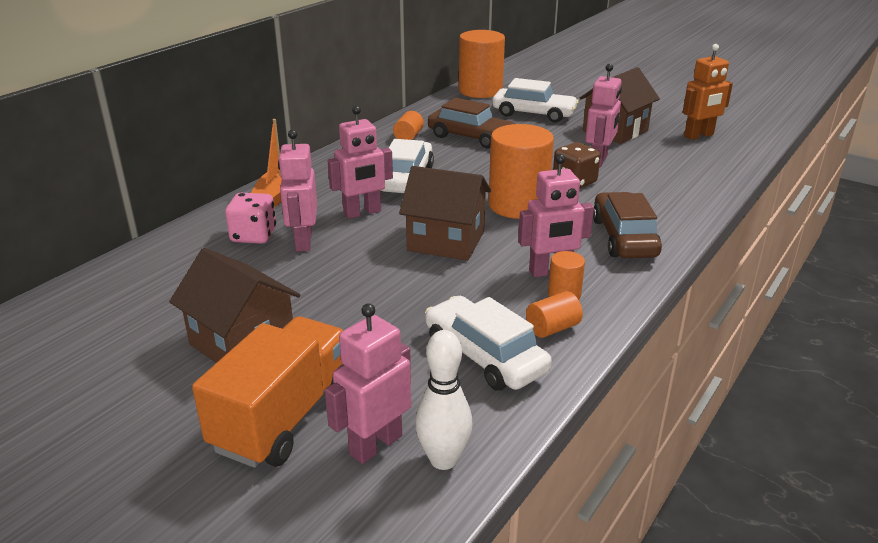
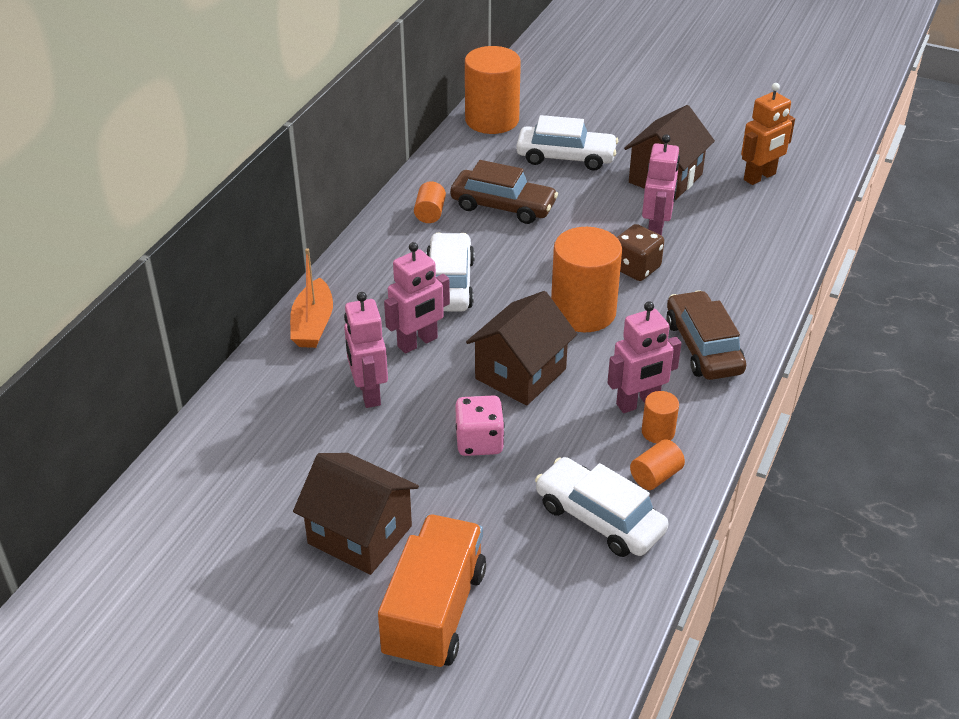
camera: 10 degrees left, 10 degrees up
pink dice [225,193,276,244] -> pink dice moved to [456,395,504,456]
pink robot [325,303,411,464] -> none
brown house [399,166,491,261] -> brown house turned 60 degrees counterclockwise [466,291,577,406]
white bowling pin [415,330,473,470] -> none

